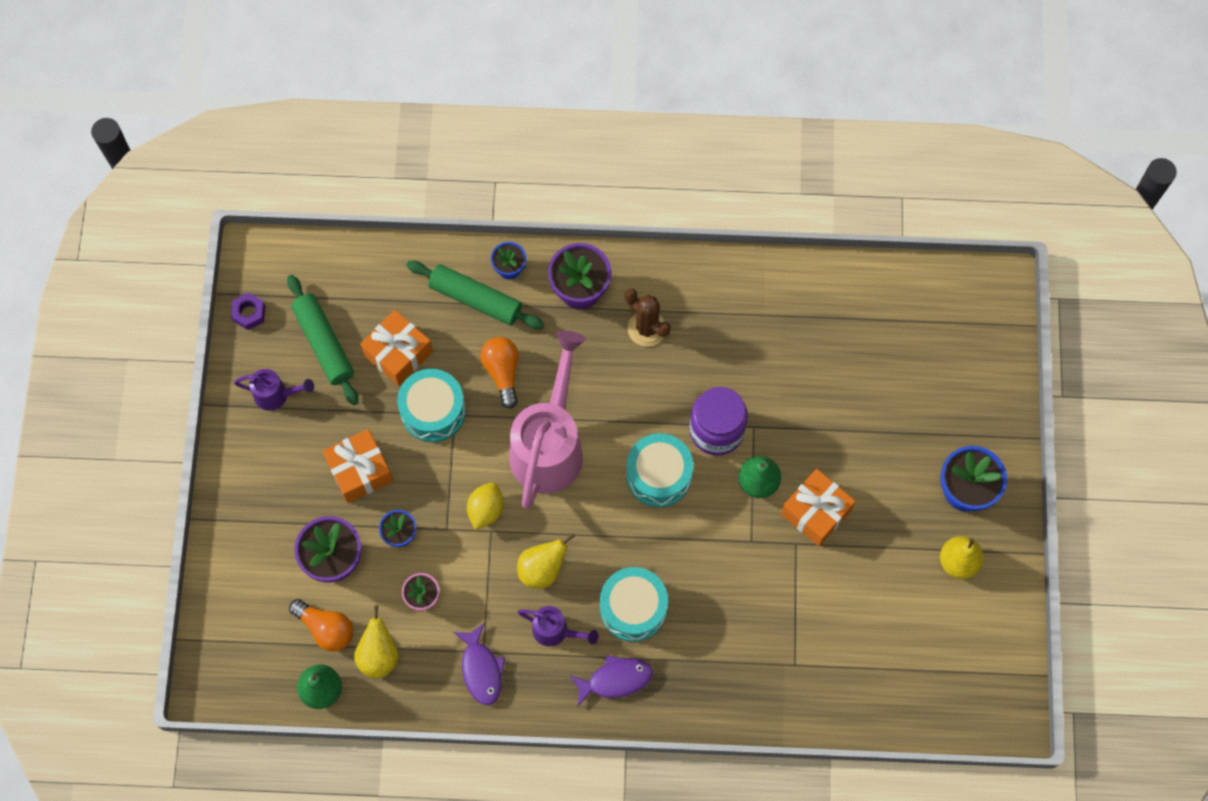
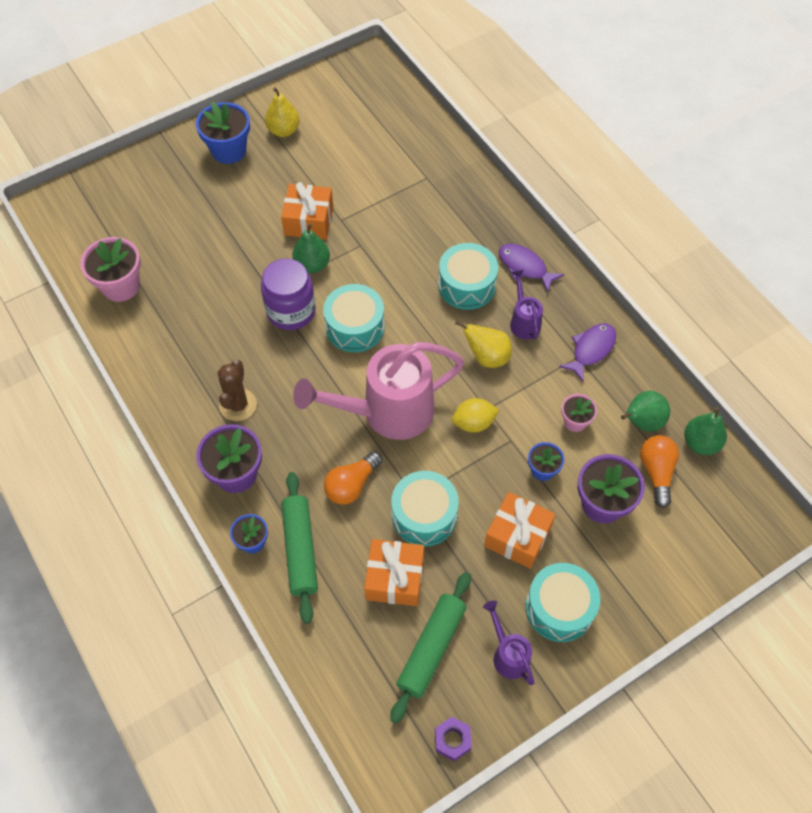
camera: 125 degrees left, 10 degrees down
yellow pear [354,605,399,679] -> green pear [621,391,670,432]
none -> pink flower pot [80,237,141,302]
none -> turquoise drum [526,563,600,642]

